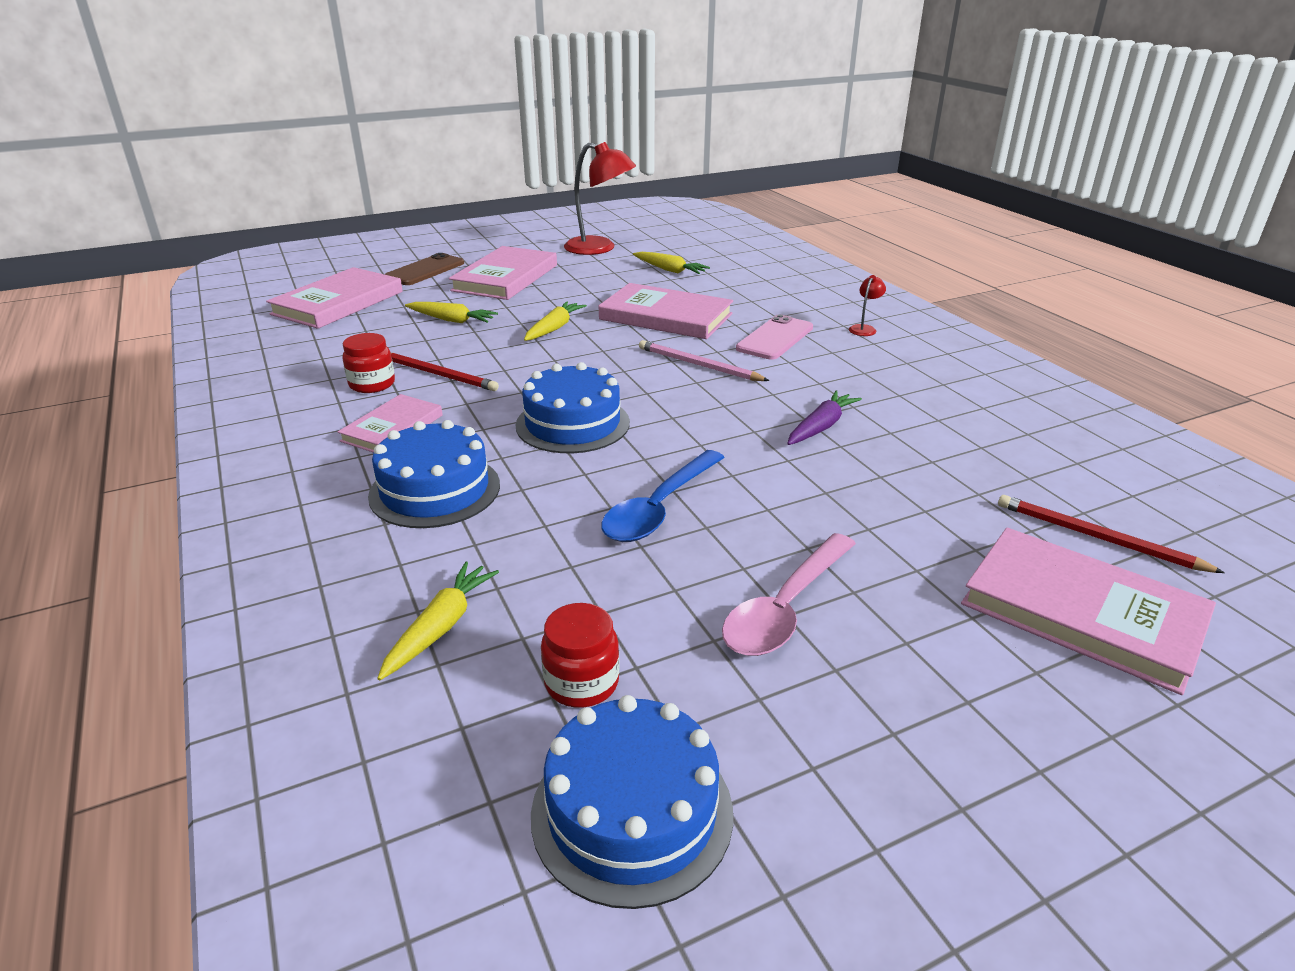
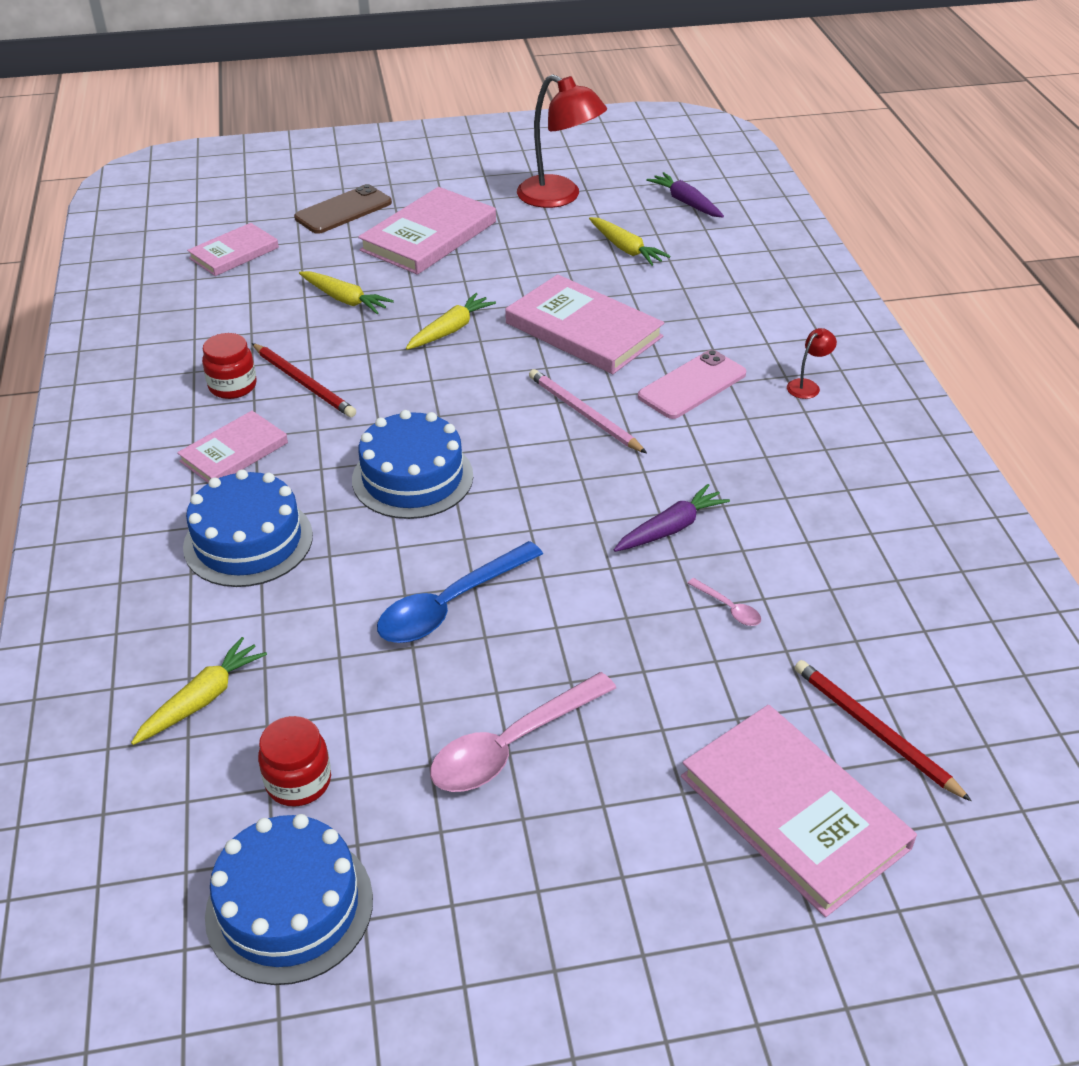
camera: 15 degrees right, 10 degrees up
pink book [266,267,403,329] -> pink book [187,223,279,276], size x0.60
none -> purple carrot [646,172,724,217]
none -> pink spoon [687,578,761,626]

